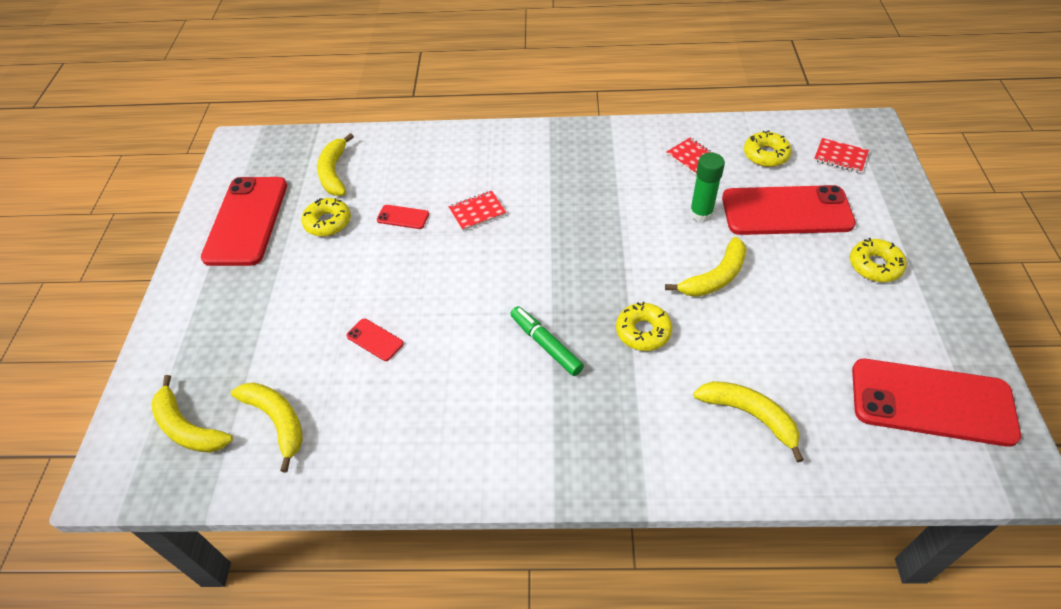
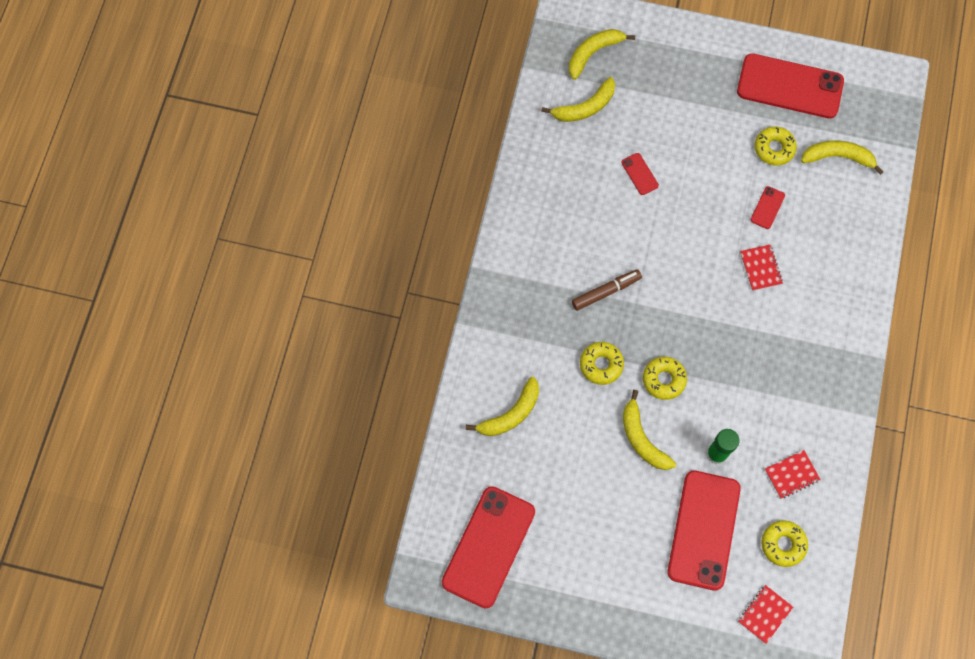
camera: 100 degrees right, 20 degrees up
red phone [346,319,404,361] -> red phone turned 75 degrees counterclockwise [621,153,659,195]
green marker [510,306,584,376] -> brown marker [572,269,642,311]
yellow donut [850,238,907,282] -> yellow donut moved to [643,357,687,400]

